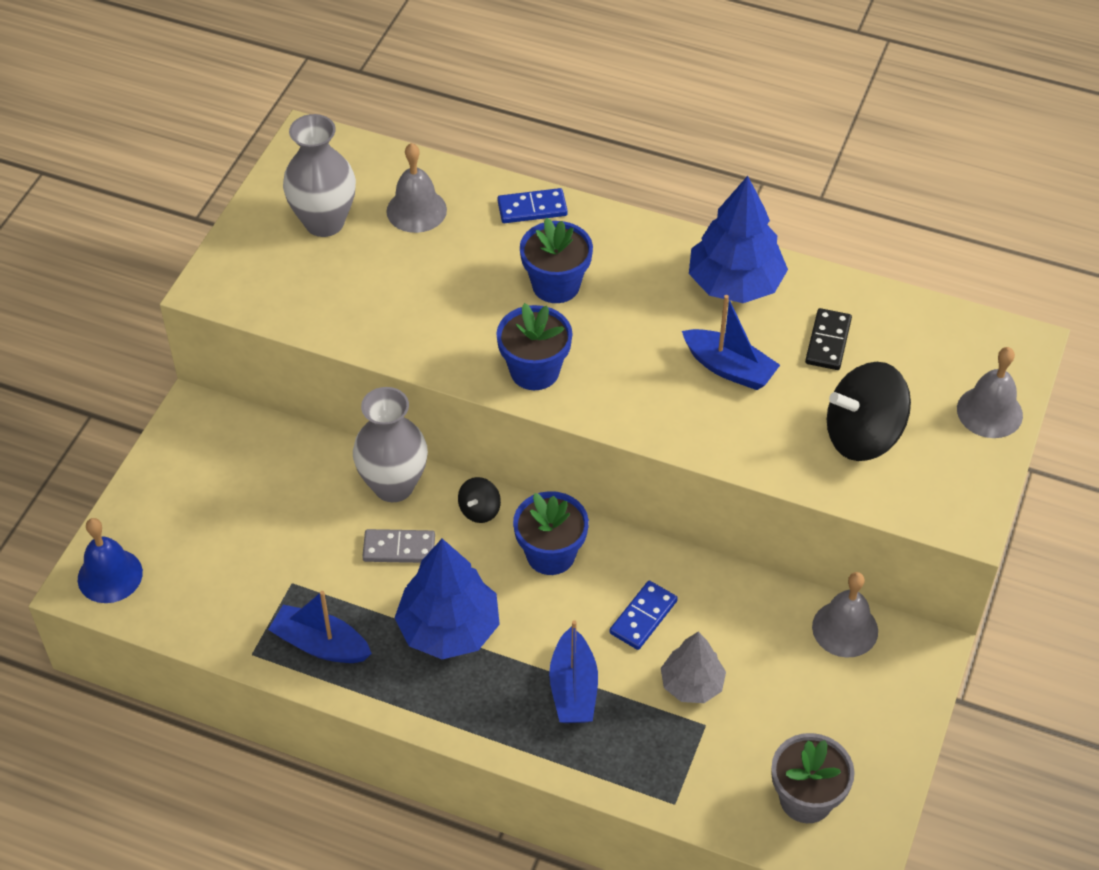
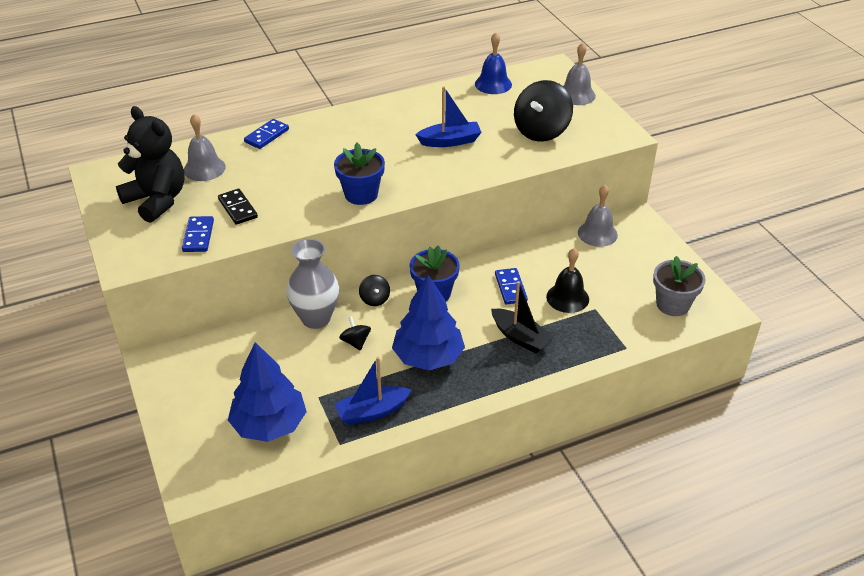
camera: 45 degrees left, 10 degrees down
blue bell [78,518,143,603] -> blue bell moved to [475,32,512,94]
grey vase [283,114,356,237] -> black teddy bear [116,106,185,223]
grey domino [362,529,435,563] -> black spinning top [339,316,371,351]
blue flower pot [520,218,593,303] -> none
blue boat [549,620,598,723] -> black boat [491,281,554,354]
grey tree [661,632,726,703] -> black bell [546,248,589,313]
blue tree [689,176,788,303] -> blue tree moved to [228,342,307,442]
black domino [805,308,852,370] -> black domino moved to [218,189,258,225]
none -> blue domino [182,216,214,252]

